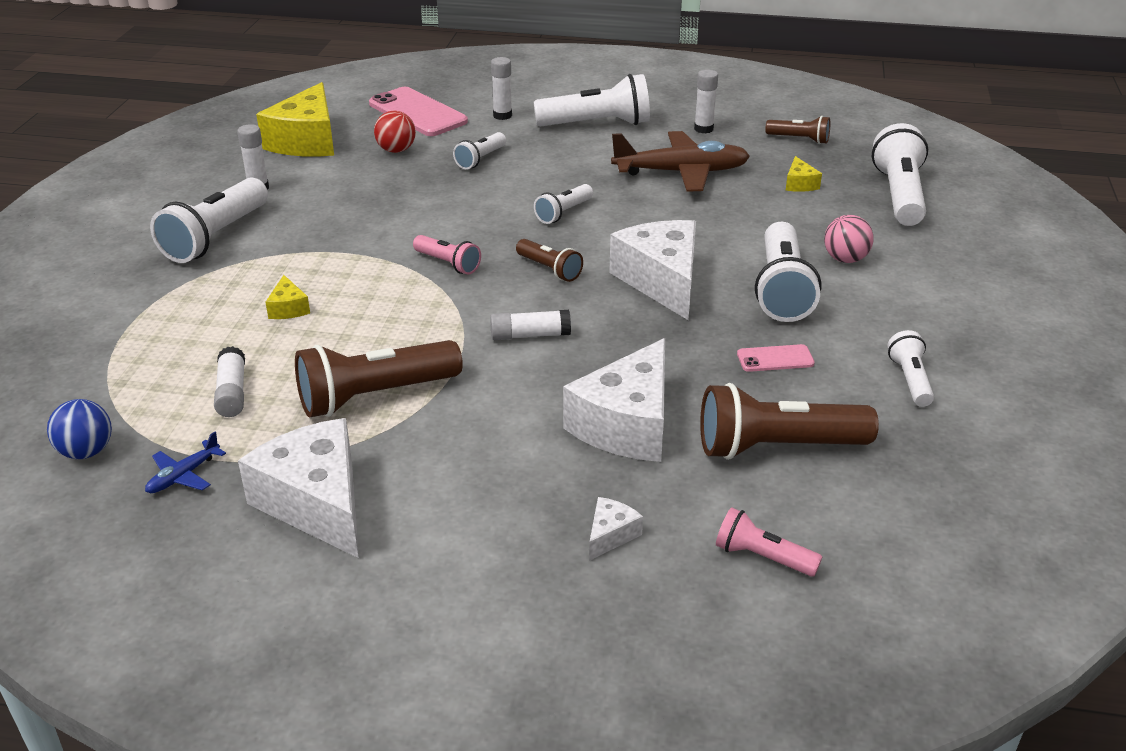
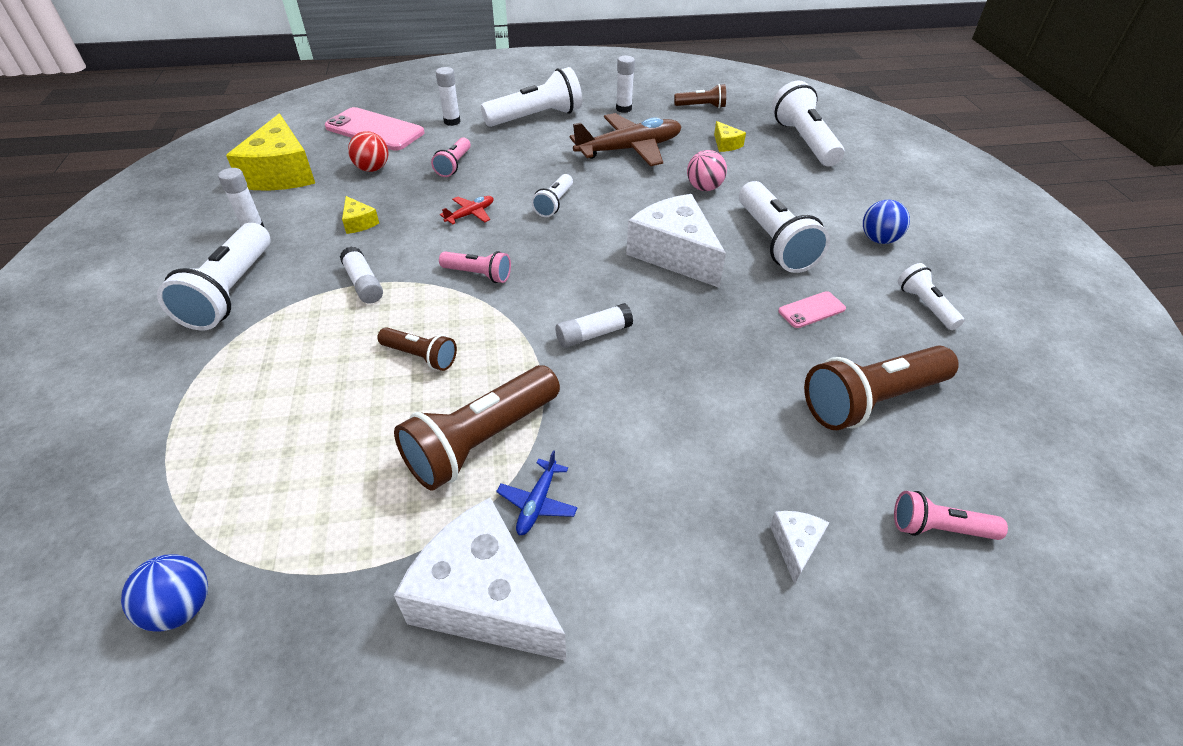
camera: 20 degrees left, 10 degrees up
blue plane [145,432,226,493] -> blue plane moved to [496,450,578,535]
white glue stick [214,346,245,417] -> white glue stick moved to [340,247,383,304]
yellow cheese [266,275,310,319] -> yellow cheese moved to [342,196,379,234]
white flashlight [453,132,506,169] -> pink flashlight [431,137,471,177]
brown flashlight [516,239,583,282] -> brown flashlight moved to [377,327,457,371]
white cheese [563,338,665,462] -> none
pink ball [824,215,874,263] -> pink ball moved to [687,150,727,191]
none -> red plane [440,196,493,224]
none -> blue ball [863,200,910,244]

